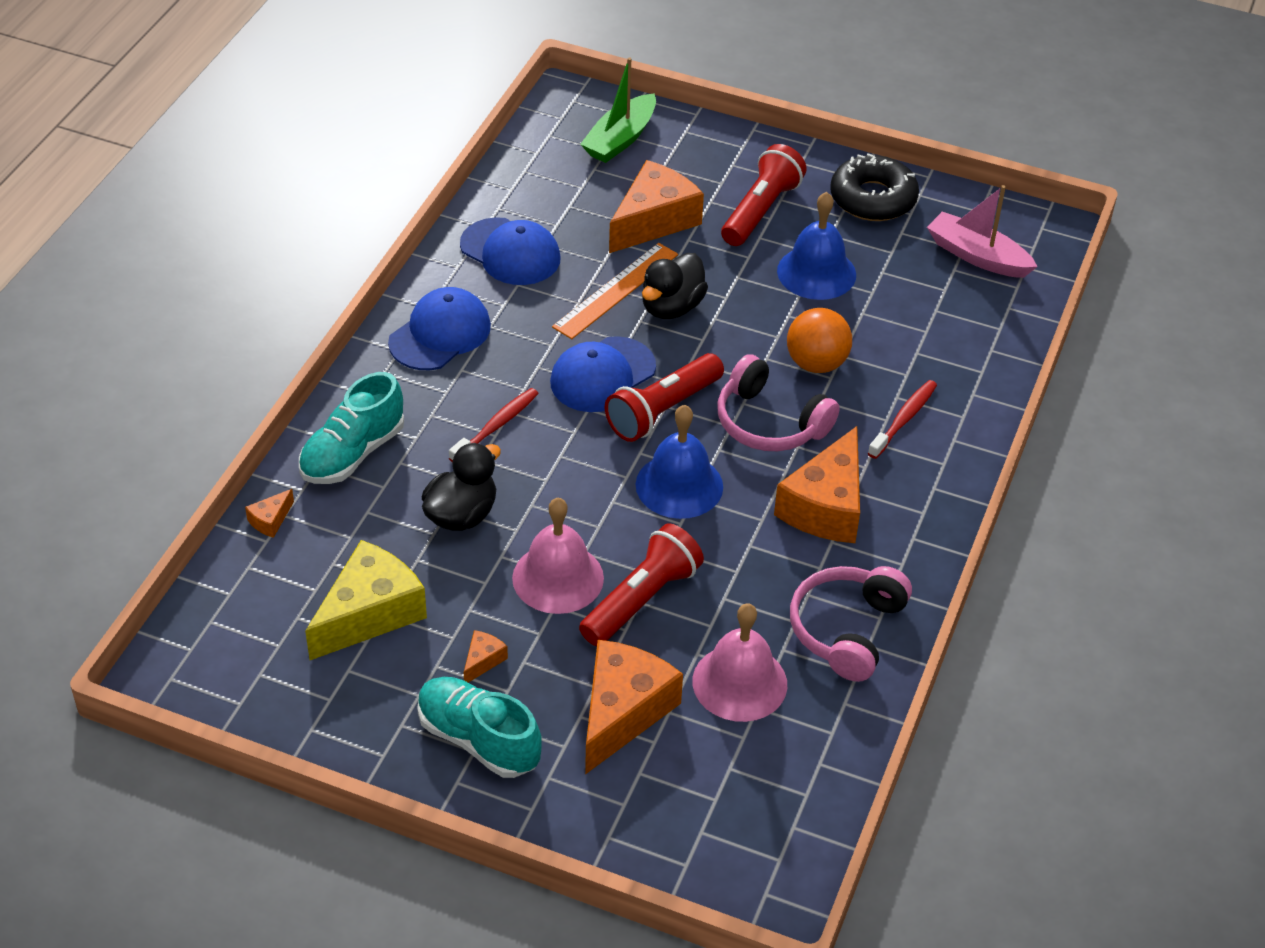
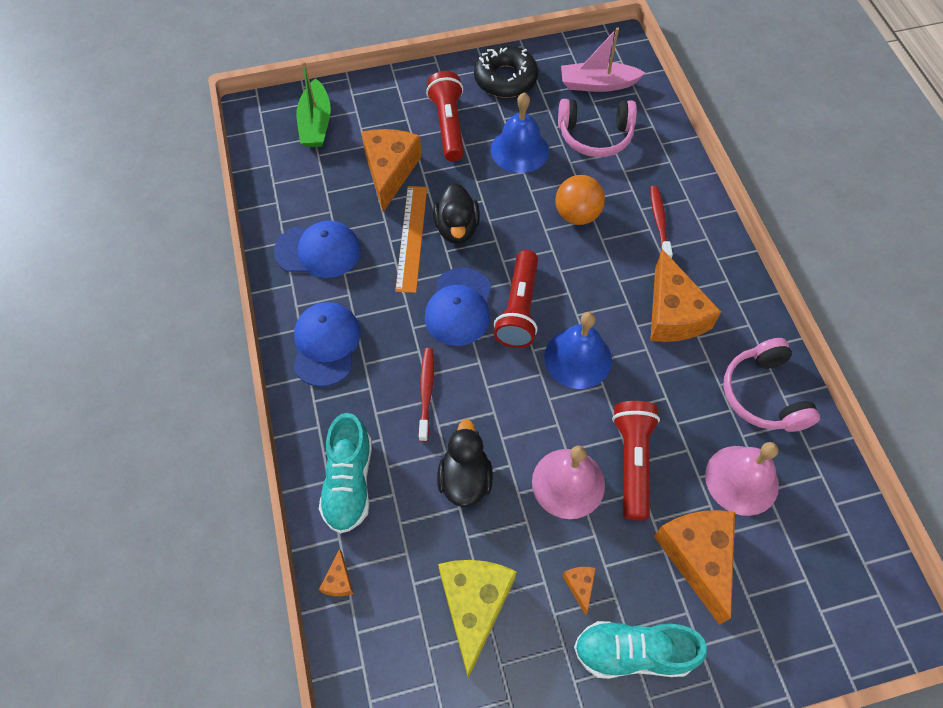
camera: 35 degrees left, 15 degrees up
pink headphones [718,354,840,451] -> pink headphones moved to [558,99,637,157]

